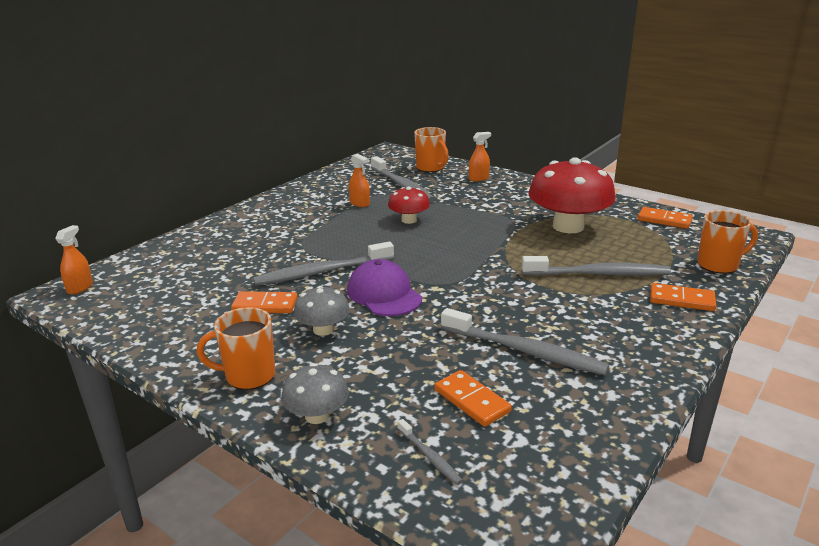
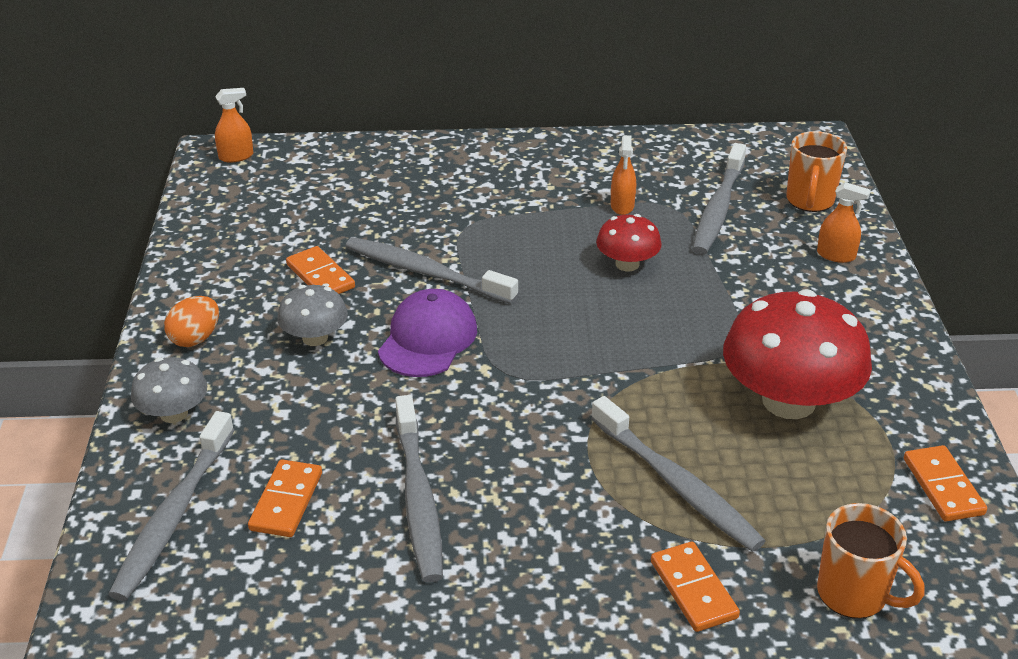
camera: 50 degrees right, 10 degrees up
orange mug [197,307,275,390] -> orange egg [164,296,219,347]
grey toothbrush [398,419,463,485] -> grey toothbrush [108,411,234,601], size x2.16

